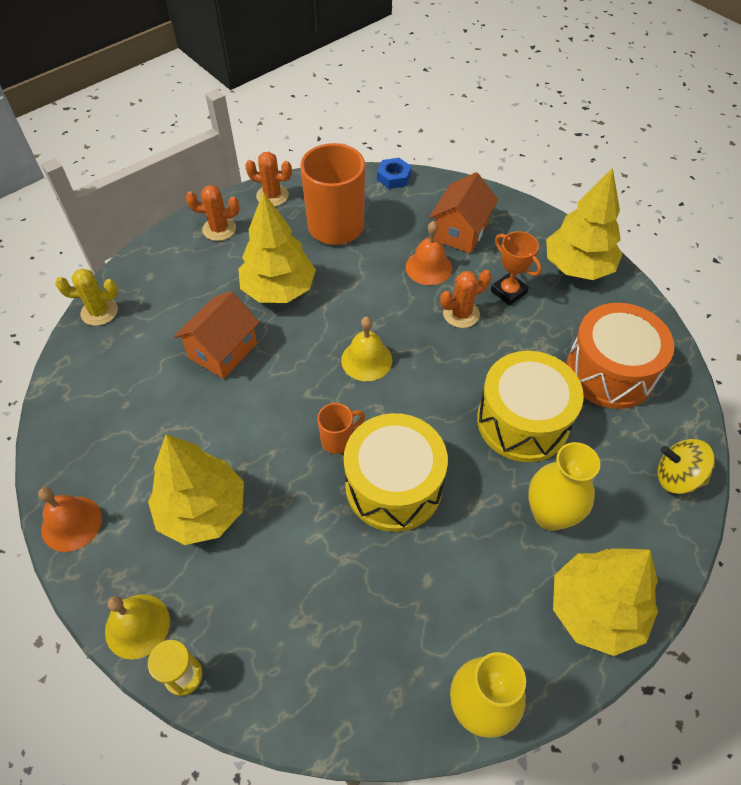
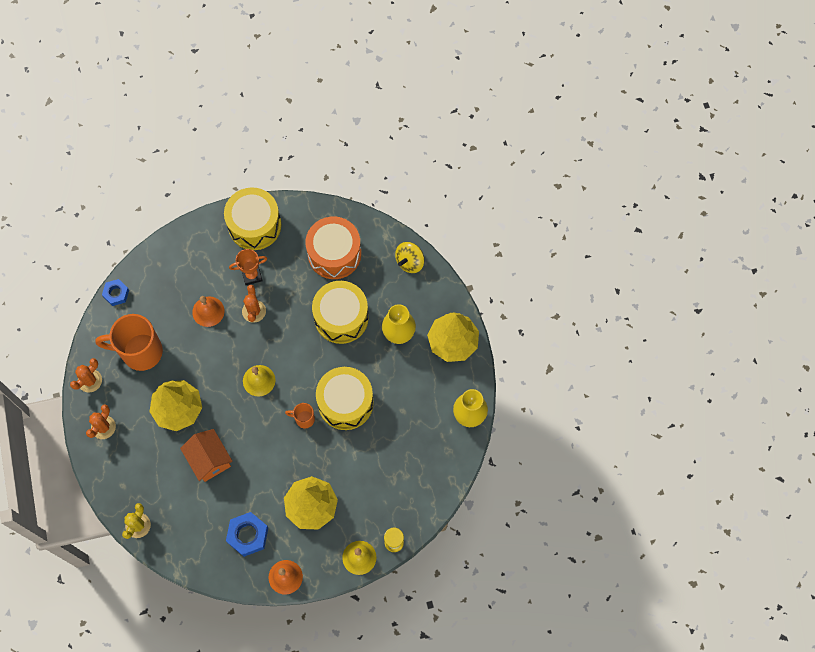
camera: 65 degrees left, 15 degrees up
orange mug [317,403,365,454] -> orange mug turned 75 degrees counterclockwise [285,403,315,428]
orange house [429,172,498,253] -> none
yellow tree [546,168,622,280] -> yellow drum [224,187,281,250]
none -> blue nut [226,512,268,557]

